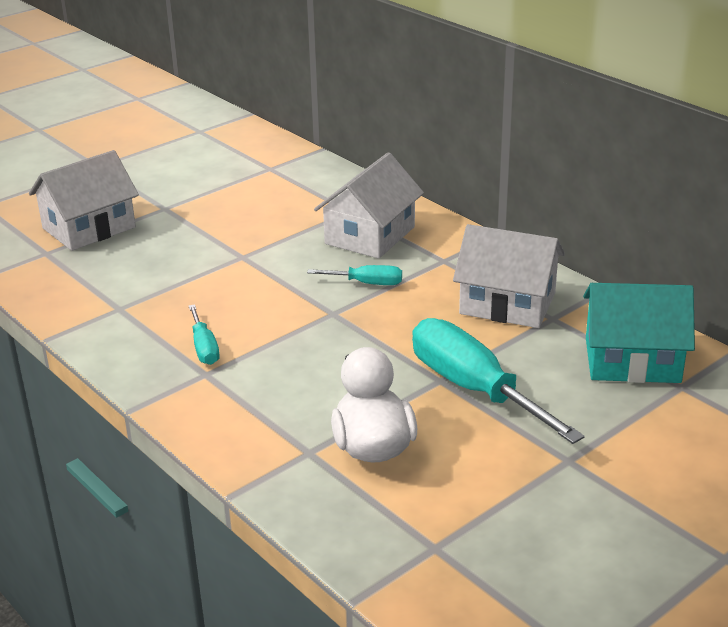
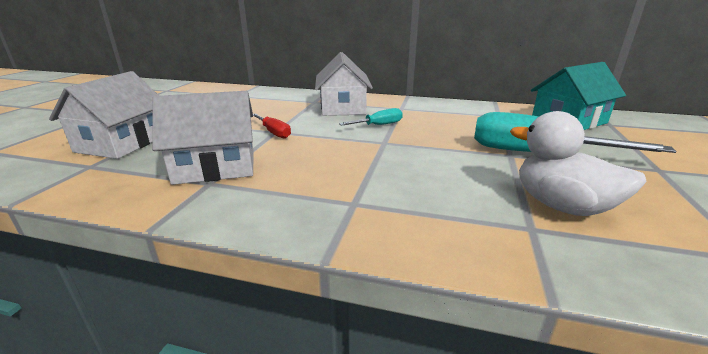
camera: 35 degrees left, 5 degrees down
turquoise screwdriver [189,304,220,365] -> none
white house [453,224,565,328] -> white house moved to [152,91,253,185]
none -> red screwdriver [253,114,291,139]

